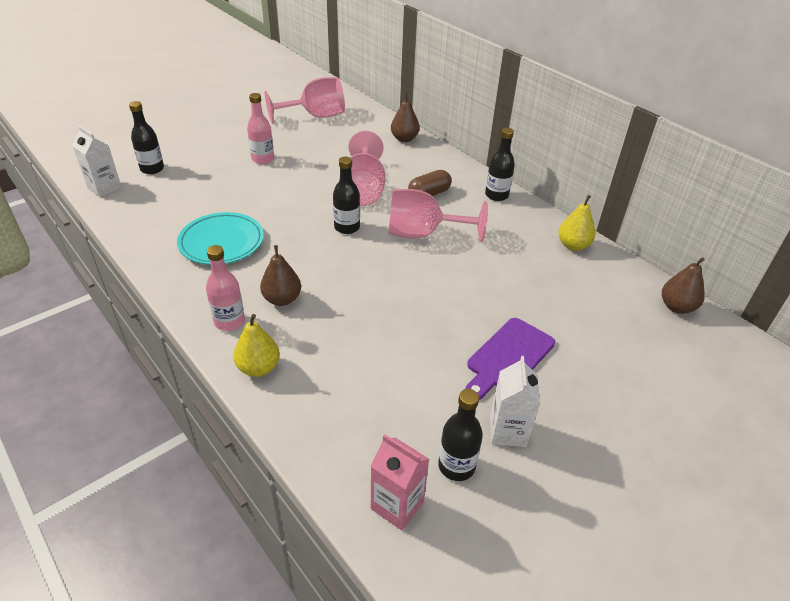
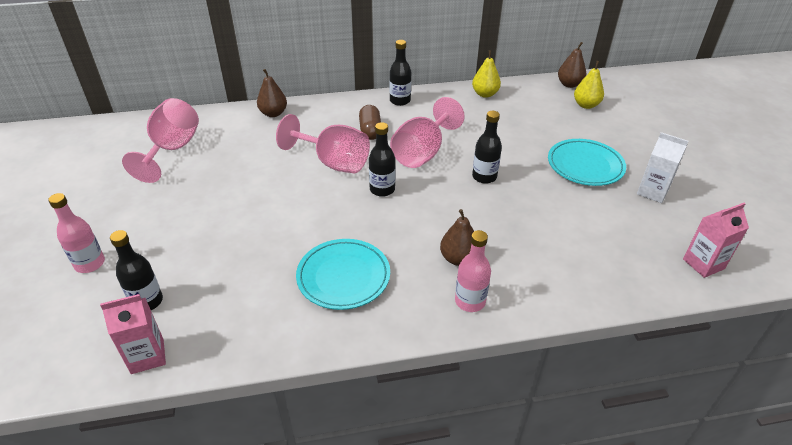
camera: 60 degrees left, 0 degrees up
white carton [72,125,122,197] -> pink carton [100,294,166,374]
yellow pear [233,314,280,377] -> yellow pear moved to [574,61,604,109]
pink bottle [247,93,274,164] -> pink bottle moved to [48,193,105,273]
black bottle [438,389,483,481] -> black bottle moved to [472,111,502,184]
purple cutting board [465,318,555,400] -> turquoise plate [548,139,626,186]

